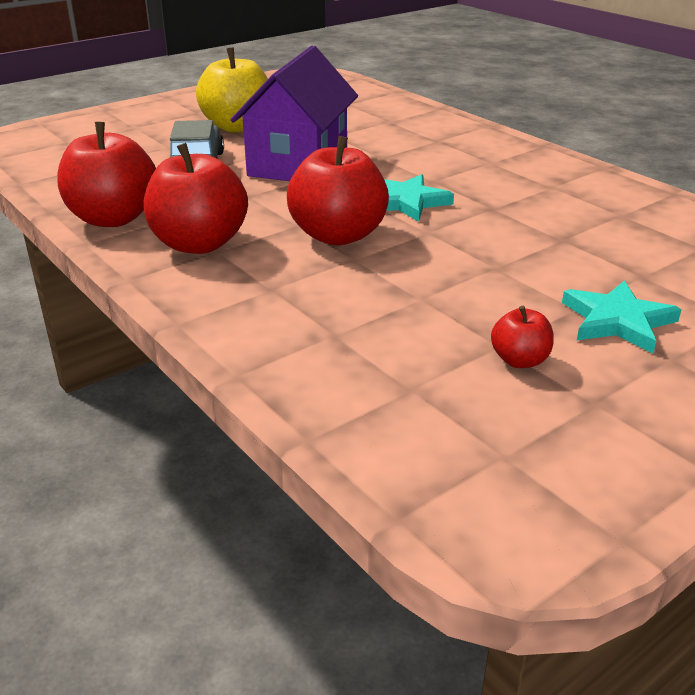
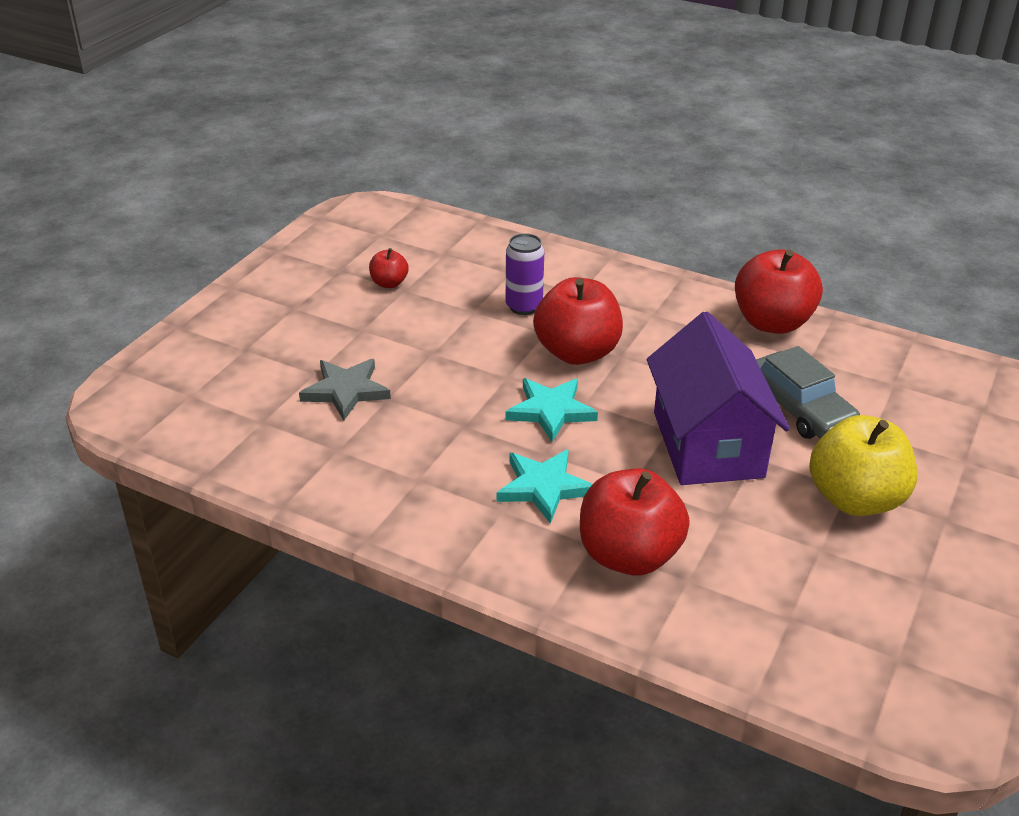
camera: 155 degrees right, 5 degrees up
red apple [144,143,248,254] -> red apple moved to [580,468,690,576]
turquoise star [562,280,682,353] -> turquoise star moved to [496,449,592,524]
none -> grey star [299,359,391,421]
none -> purple can [506,233,544,315]

